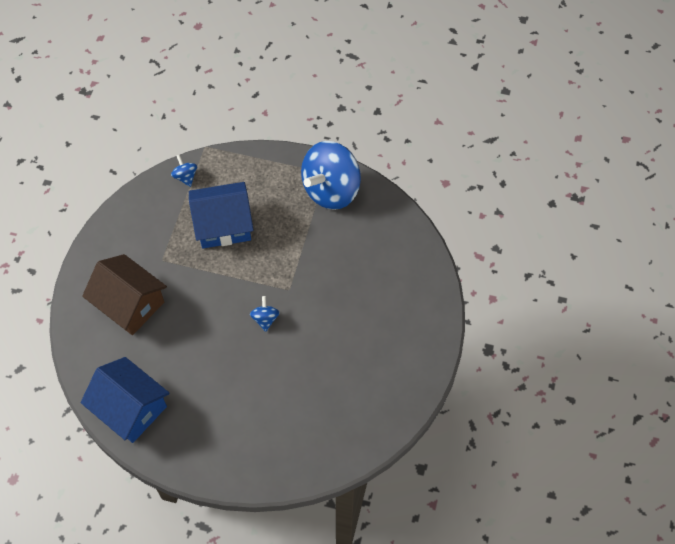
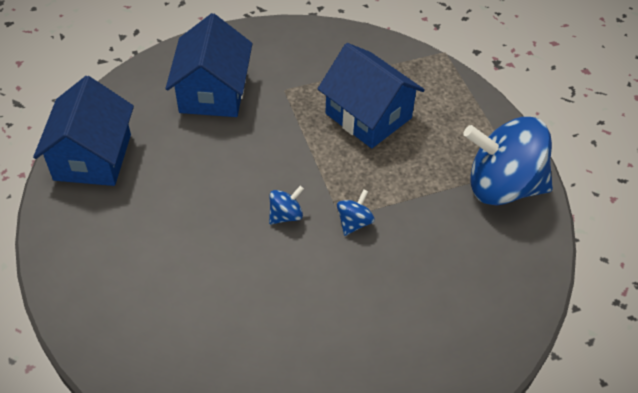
camera: 55 degrees right, 10 degrees down
brown house [82,254,167,335] -> blue house [166,13,252,117]
blue spinning top [171,155,197,187] -> blue spinning top moved to [337,189,375,236]

